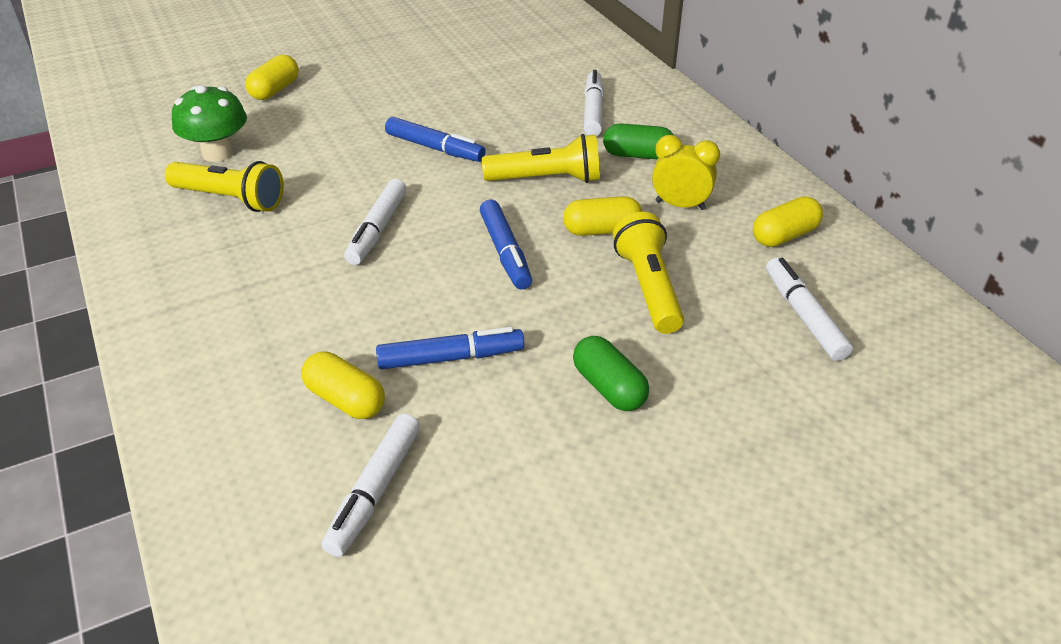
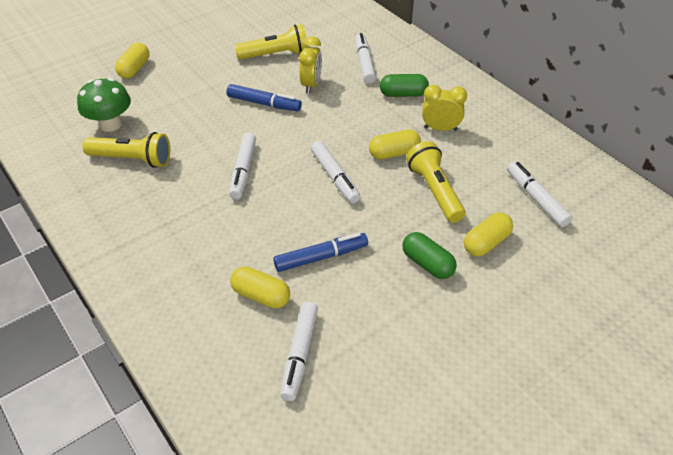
camera: 10 degrees left, 5 degrees up
blue marker [480,200,532,290] -> white marker [311,141,361,203]
yellow flashlight [482,134,600,183] -> yellow flashlight moved to [235,24,308,60]
yellow capsule [753,196,823,247] -> yellow capsule moved to [464,212,513,256]
none -> yellow clock [299,36,322,93]

